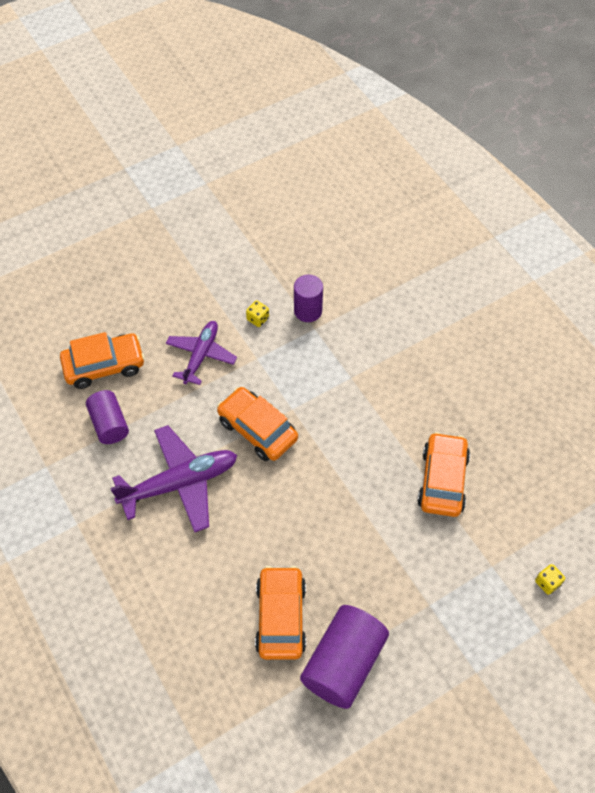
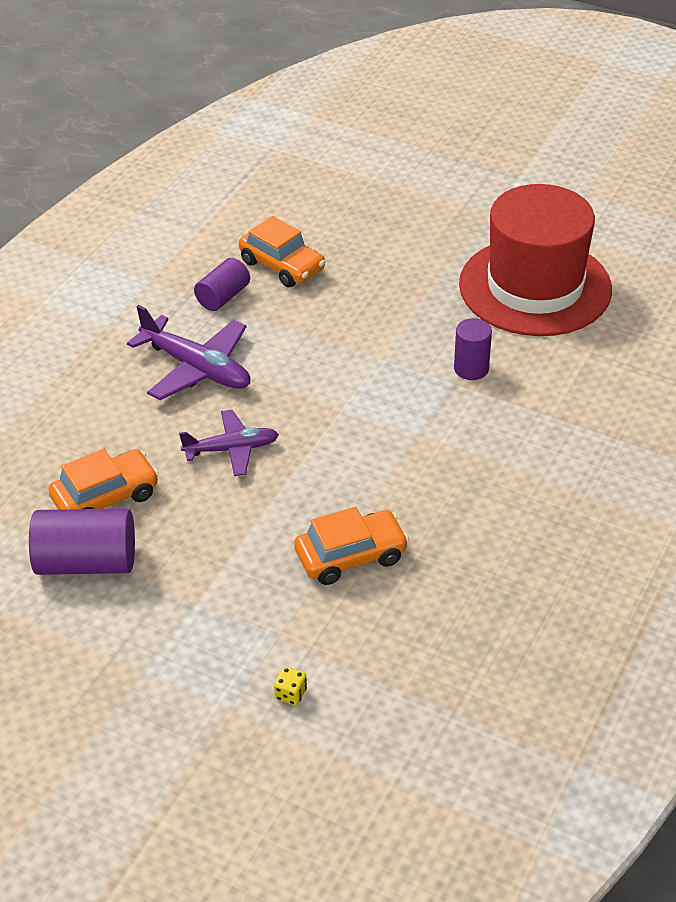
camera: 60 degrees right, 15 degrees down
purple plane [166,321,237,385] -> purple plane moved to [179,410,279,476]
orange car [217,387,298,461] -> none
yellow dice [246,300,269,327] -> none
none -> red hat [459,184,612,336]

